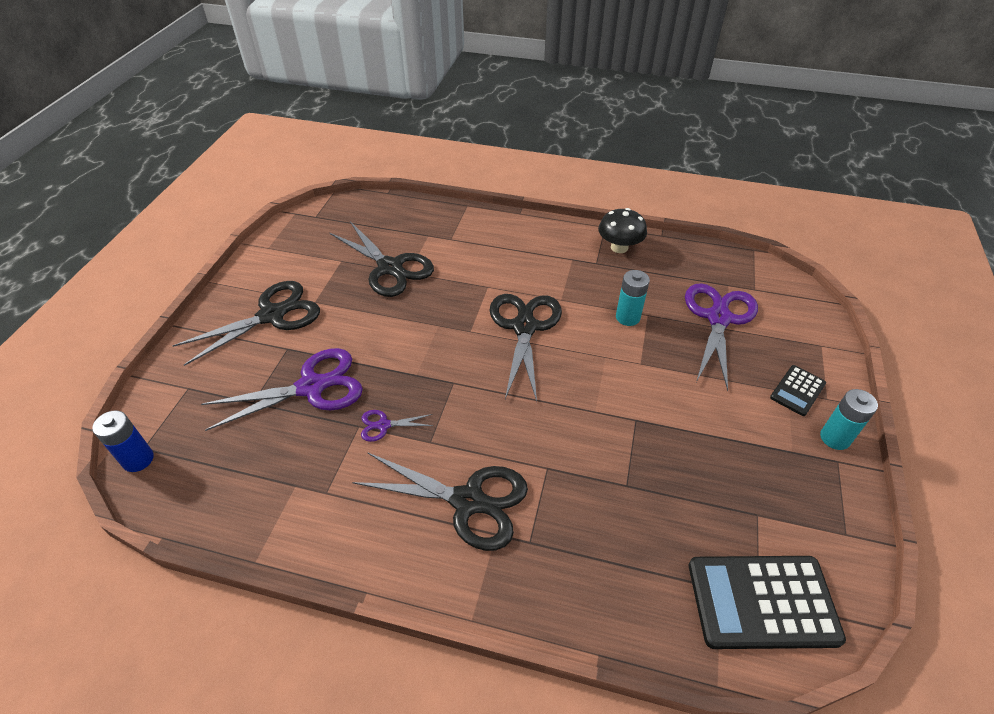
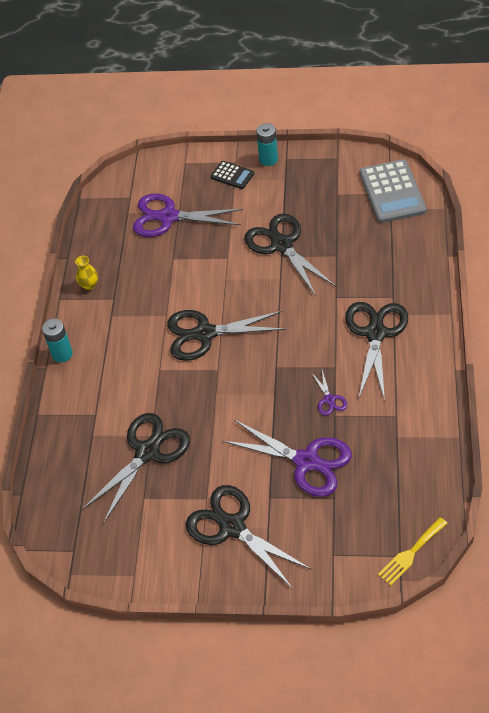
camera: 95 degrees left, 5 degrees up
blue battery [92,410,154,472] -> yellow fork [378,517,448,586]
purple scissors [201,348,363,431] -> purple scissors turned 150 degrees clockwise [222,420,352,497]
black mushroom [598,208,647,253] -> yellow vase [75,256,98,290]
turquoise battery [616,270,650,326] -> turquoise battery moved to [42,318,73,362]
black calculator [689,556,846,649] -> grey calculator [360,159,427,223]
none -> black scissors [244,213,336,296]

